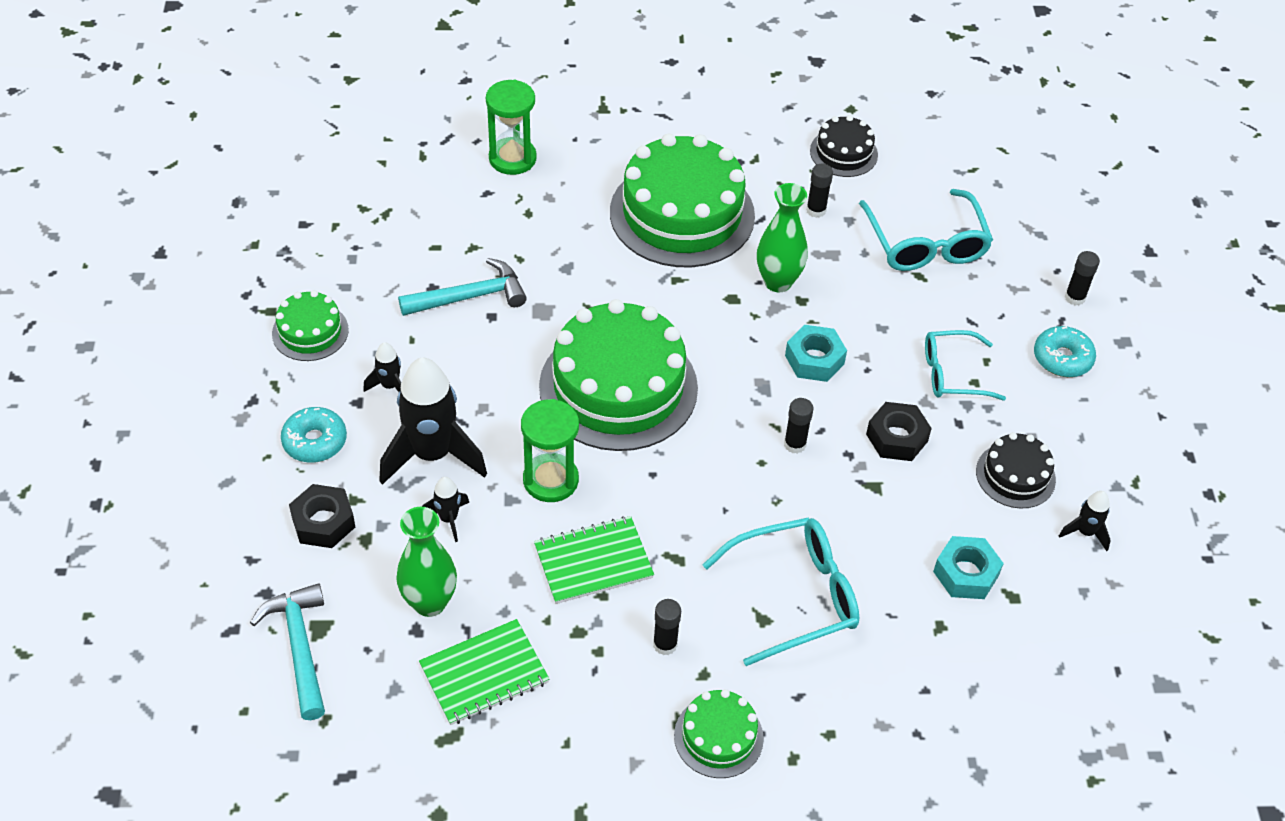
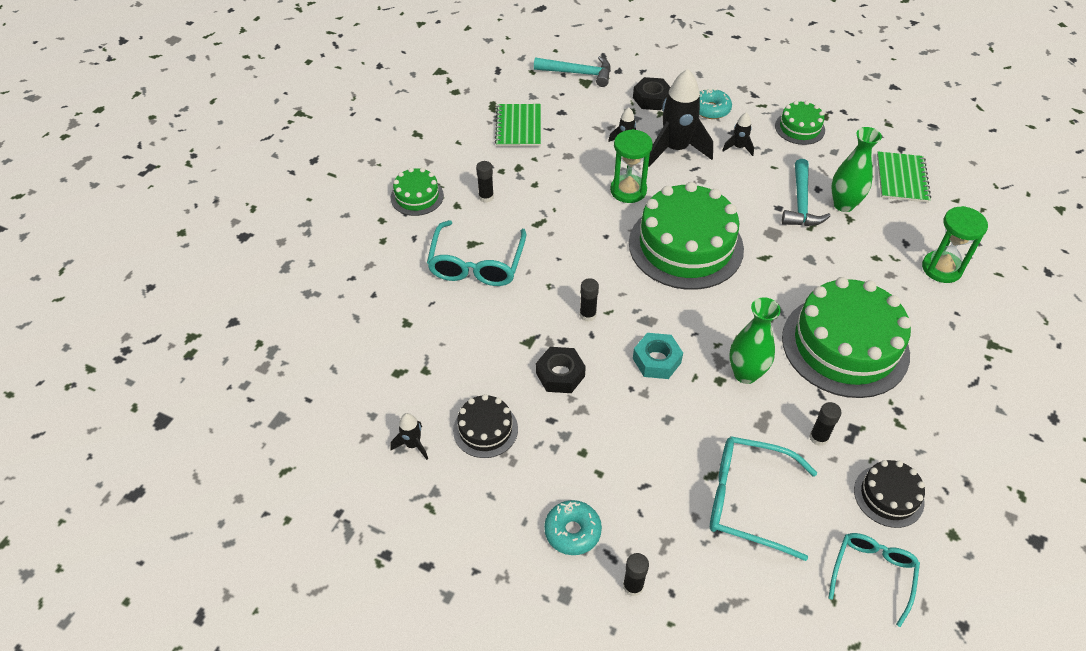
camera: 120 degrees right, 0 degrees up
green vase [396,507,457,617] -> green vase moved to [831,127,882,212]
green notebook [534,516,654,604] -> green notebook moved to [877,152,931,203]
turquoise glasses [925,330,1006,401] -> turquoise glasses moved to [828,533,920,627]
turquoise nut [933,536,1004,599] -> none

